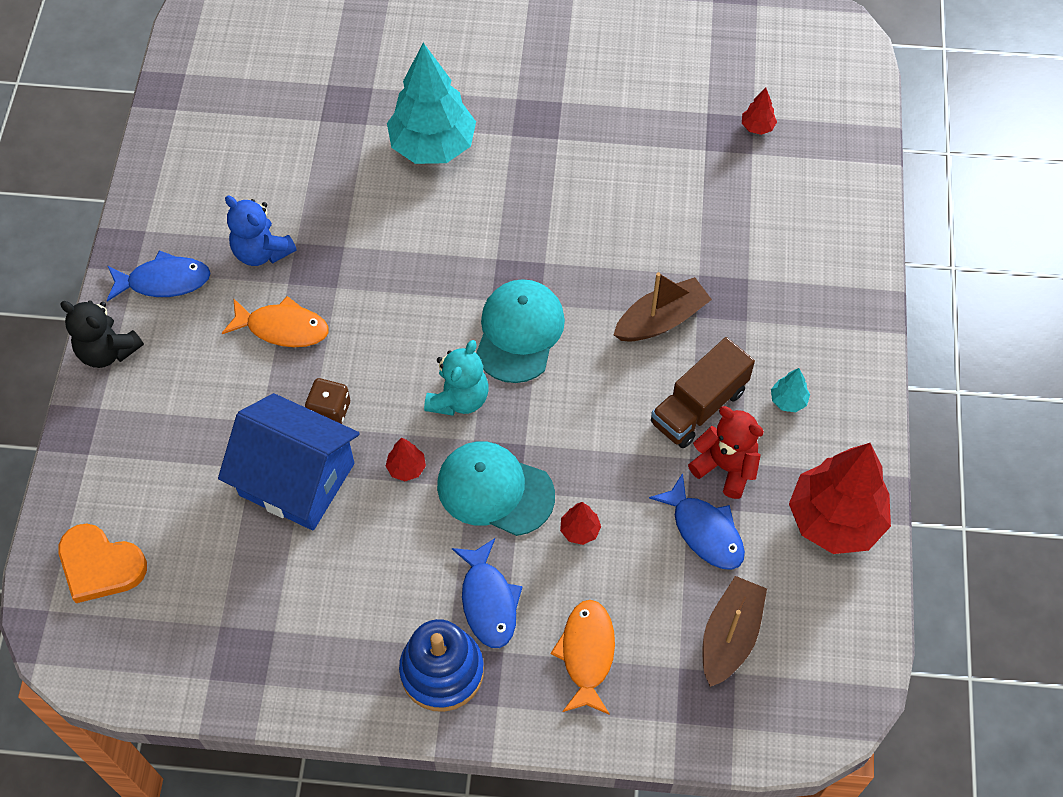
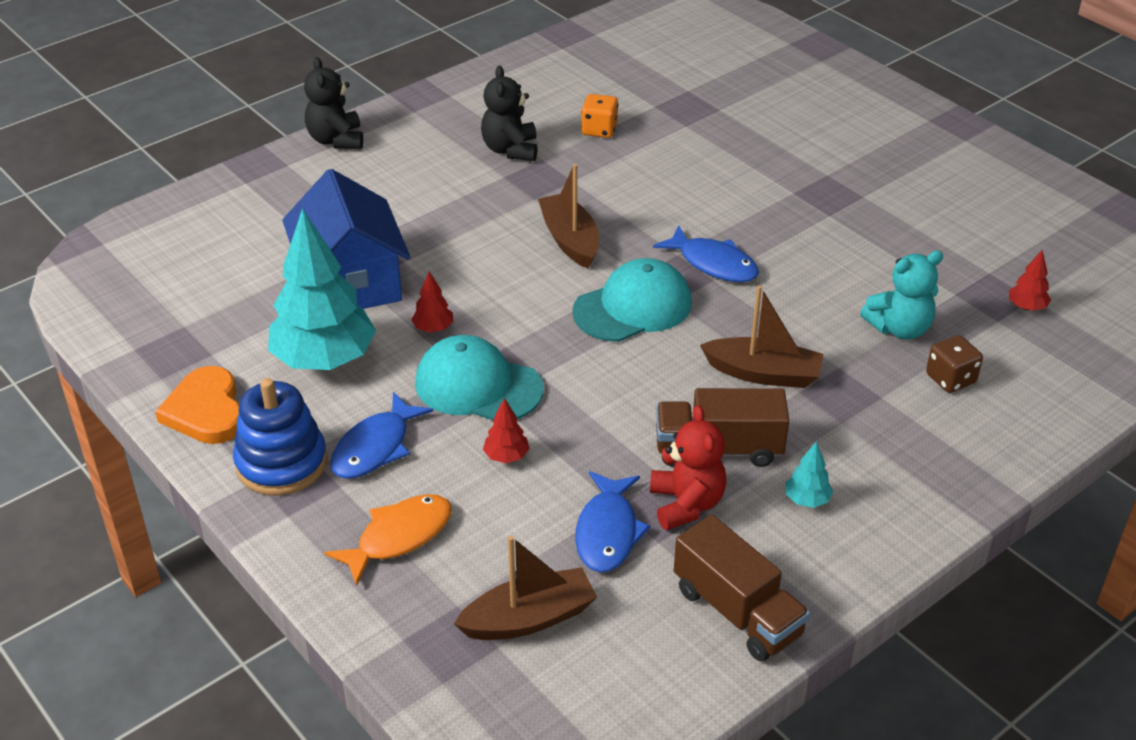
camera: 45 degrees right, 20 degrees down
orange heart [58,524,147,603] -> orange heart moved to [155,366,239,444]
blue fish [107,250,211,302] -> blue fish moved to [653,225,759,282]
orange fish [222,296,329,347] -> none
blue teddy bear [225,196,297,266] -> black teddy bear [481,66,538,161]
brown dice [305,378,350,424] -> brown dice moved to [926,335,983,393]
turquoise tree [387,43,476,164] -> turquoise tree moved to [268,208,376,370]
turquoise teddy bear [424,340,489,416] -> turquoise teddy bear moved to [860,250,943,340]
turquoise cap [437,441,555,536] -> turquoise cap turned 45 degrees counterclockwise [415,335,544,420]
red tree [789,443,891,554] -> brown truck [674,515,810,662]
none -> brown boat [538,164,599,269]
none -> orange dice [581,94,618,138]

